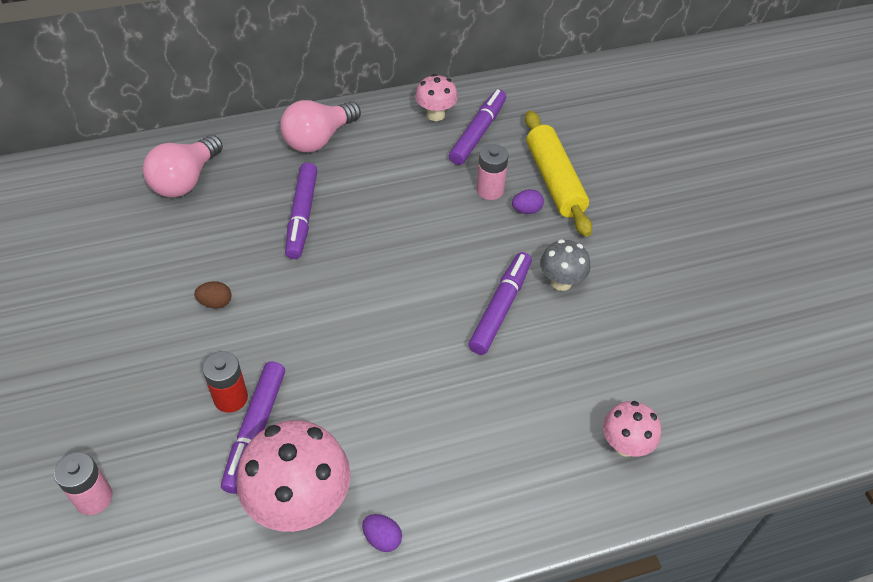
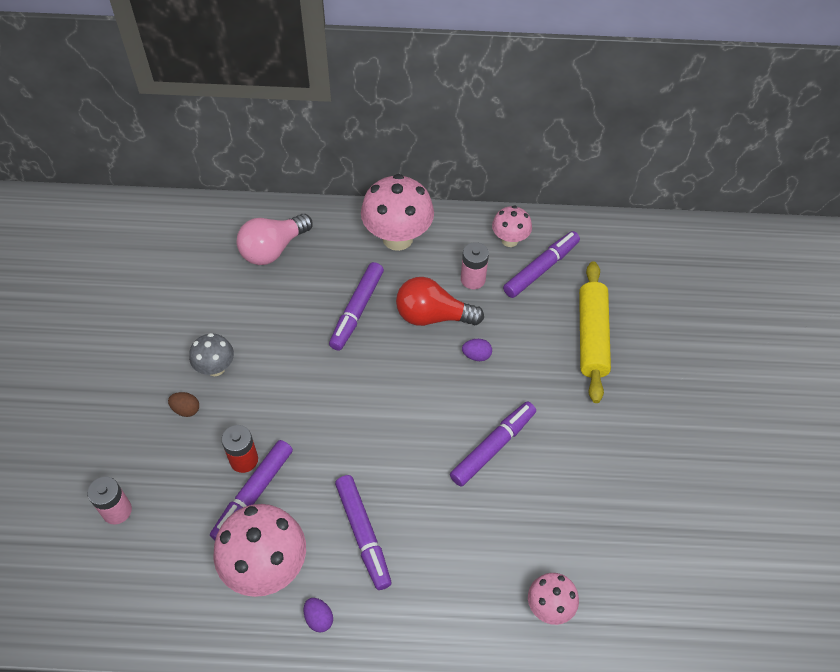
camera: 20 degrees right, 5 degrees up
brown egg [194,281,231,309] -> brown egg moved to [168,392,199,417]
pink light bulb [280,100,361,152] -> pink mushroom [361,174,434,251]
pink battery [476,144,509,200] -> pink battery moved to [461,242,489,289]
purple egg [512,189,544,214] -> purple egg moved to [462,339,492,361]
grey mushroom [540,239,591,291] -> grey mushroom moved to [189,333,234,376]
none -> purple marker [335,475,392,590]
none -> red light bulb [396,277,484,326]

